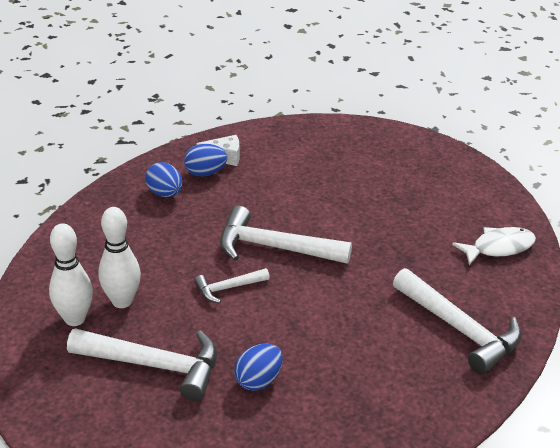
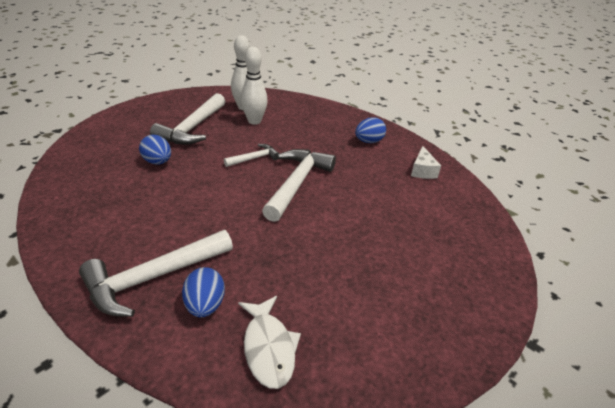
camera: 95 degrees right, 0 degrees up
blue egg [184,144,227,176] -> blue egg moved to [182,267,225,317]
white hammer [194,268,270,303] -> white hammer turned 75 degrees clockwise [224,144,279,167]

